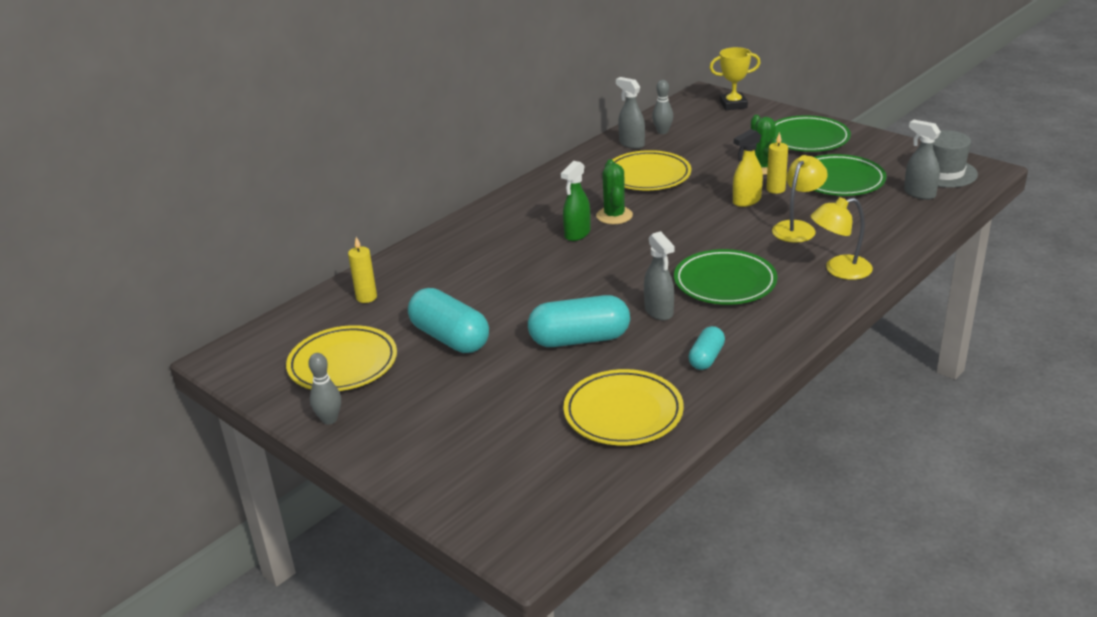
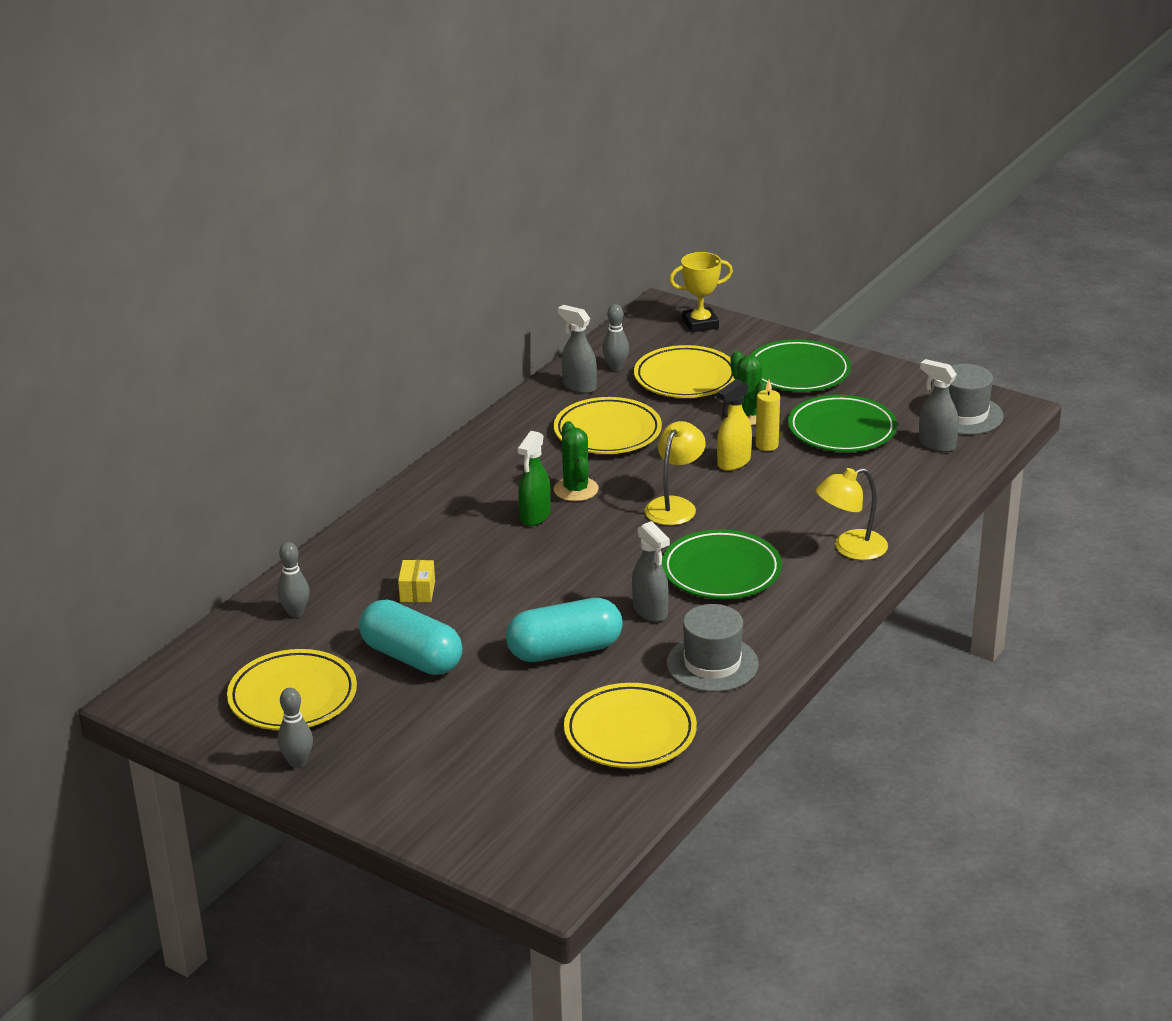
camera: 10 degrees left, 0 degrees up
yellow candle [348,237,377,303] -> grey bowling pin [277,542,309,617]
turquoise capsule [688,326,725,370] -> grey hat [667,604,759,692]
yellow lamp [772,155,828,243] -> yellow lamp moved to [645,421,706,525]
none -> yellow box [398,560,435,602]
none -> yellow plate [634,345,735,398]

